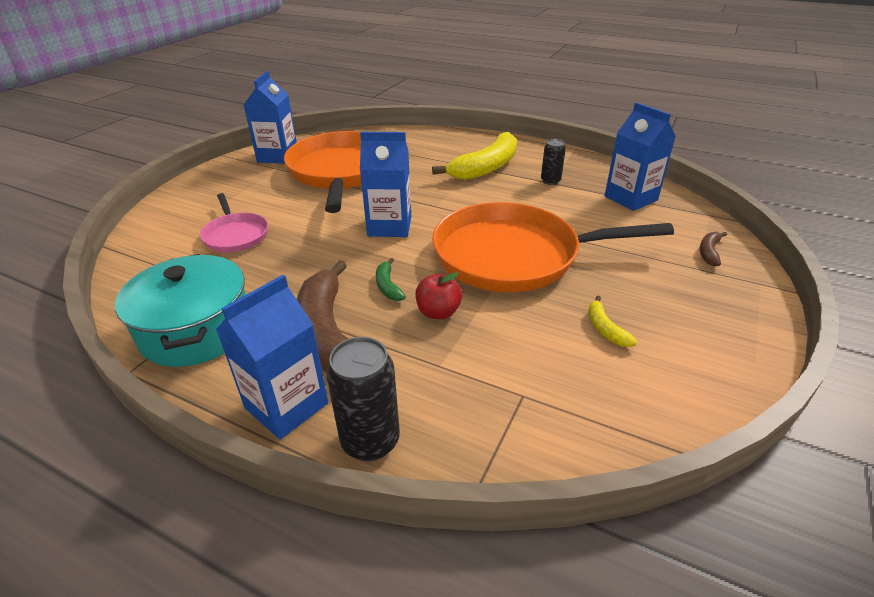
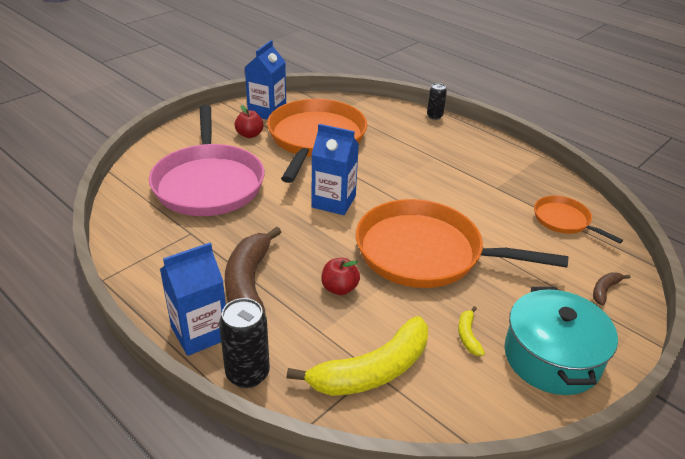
camera: 15 degrees right, 0 degrees up
turquoise pot [115,254,246,367] -> turquoise pot moved to [504,287,618,395]
pink pan [200,193,268,252] -> pink pan [149,105,264,216], size x2.06
green banana [376,258,406,301] -> none
yellow banana [432,132,517,180] -> yellow banana moved to [287,316,428,396]
black can [541,139,566,185] -> black can moved to [427,83,447,120]
blue carton [605,102,676,211] -> orange pan [534,196,623,244]
none -> red apple [235,105,264,138]

